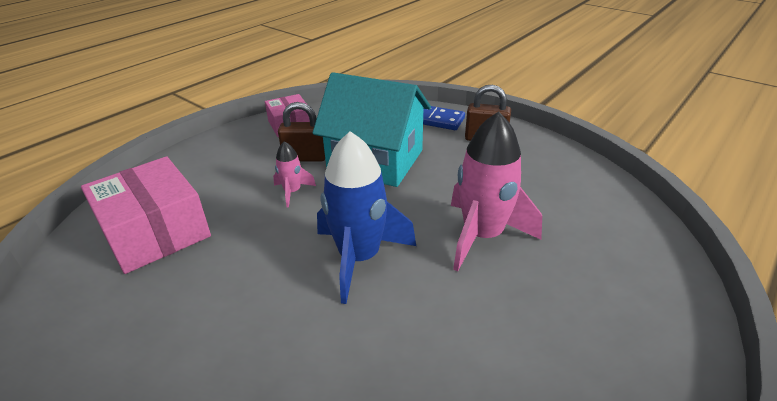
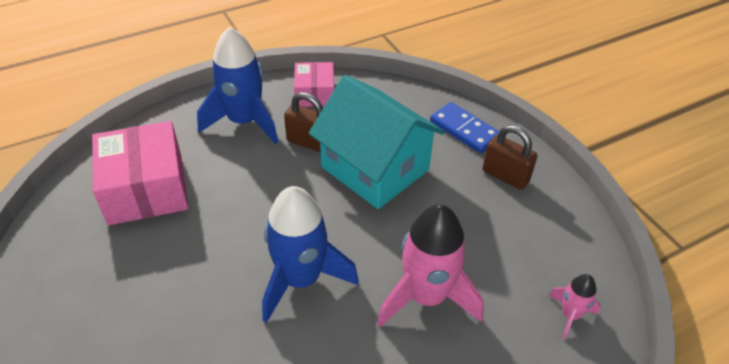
camera: 20 degrees right, 10 degrees up
pink rocket [273,141,316,208] -> pink rocket moved to [548,274,601,339]
none -> blue rocket [197,27,278,144]

